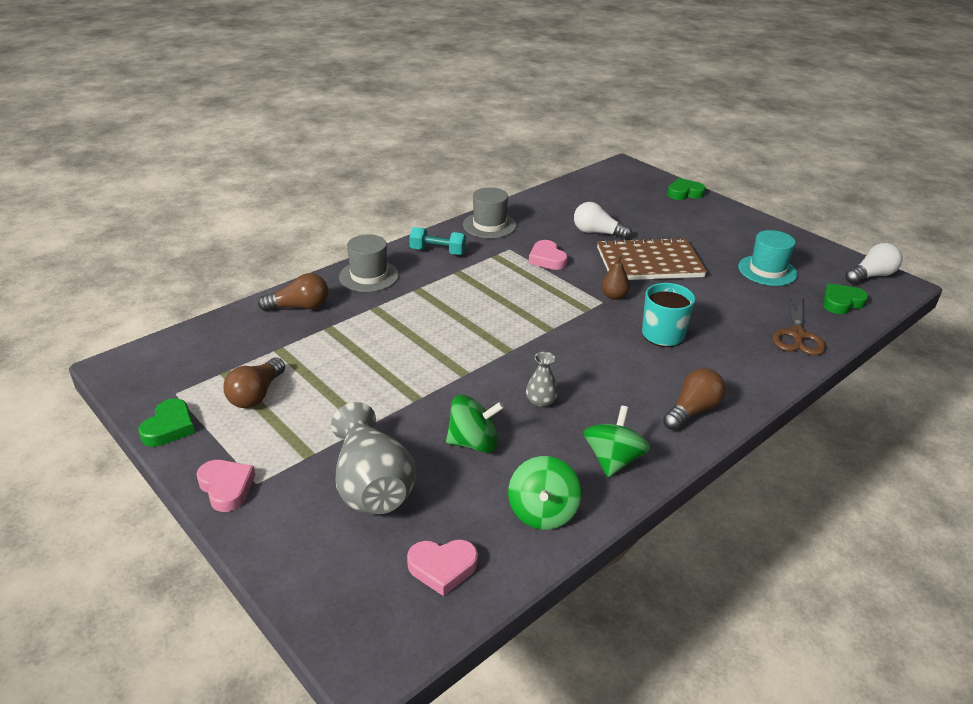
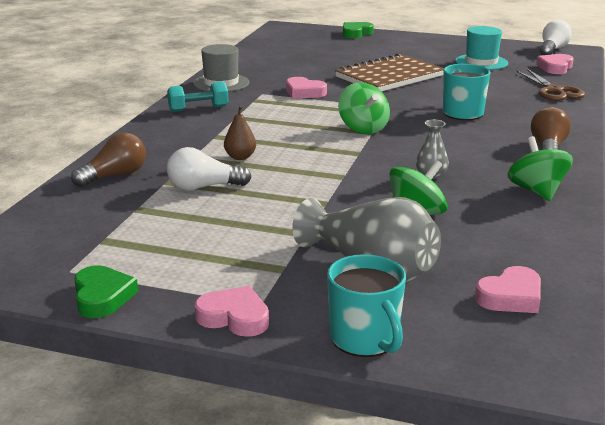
camera: 30 degrees left, 10 degrees down
brown light bulb [223,358,285,408] -> none
grey hat [339,234,399,292] -> none
green spinning top [508,456,581,530] -> green spinning top moved to [338,82,390,134]
white light bulb [574,202,632,240] -> white light bulb moved to [167,147,252,191]
brown pear [601,255,630,300] -> brown pear moved to [224,106,256,160]
green heart [823,284,868,314] -> pink heart [536,54,574,74]
none -> turquoise mug [327,254,406,357]

